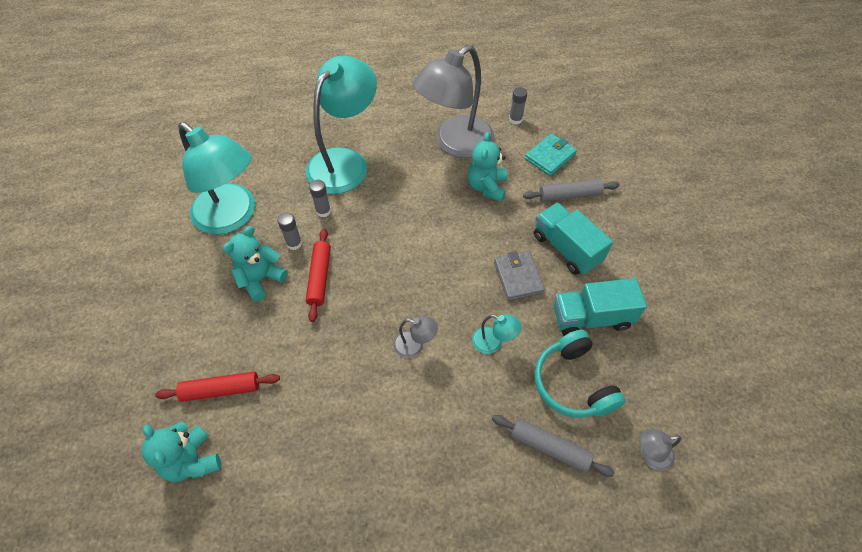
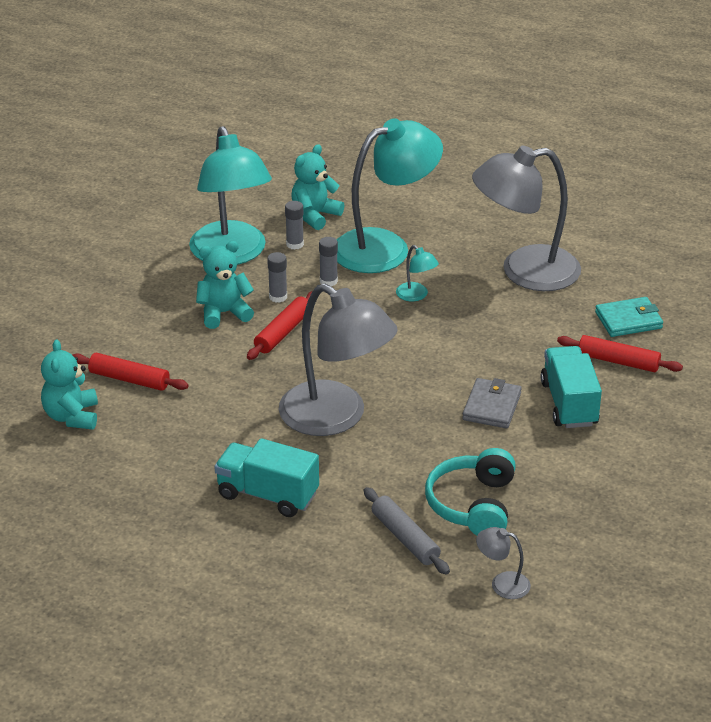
camera: 30 degrees right, 20 degrees down
grey lamp [393,316,438,358] -> grey lamp [279,284,398,436], size x2.47
turquoise teddy bear [468,132,507,202] -> turquoise teddy bear moved to [291,144,344,230]
turquoise lamp [472,314,522,354] -> turquoise lamp moved to [396,245,439,301]
grey glue stick [509,87,527,124] -> grey glue stick moved to [285,201,304,250]
grey rolling pin [523,179,620,202] -> red rolling pin [557,335,683,372]
turquoise truck [554,278,647,336] -> turquoise truck moved to [214,438,319,517]

